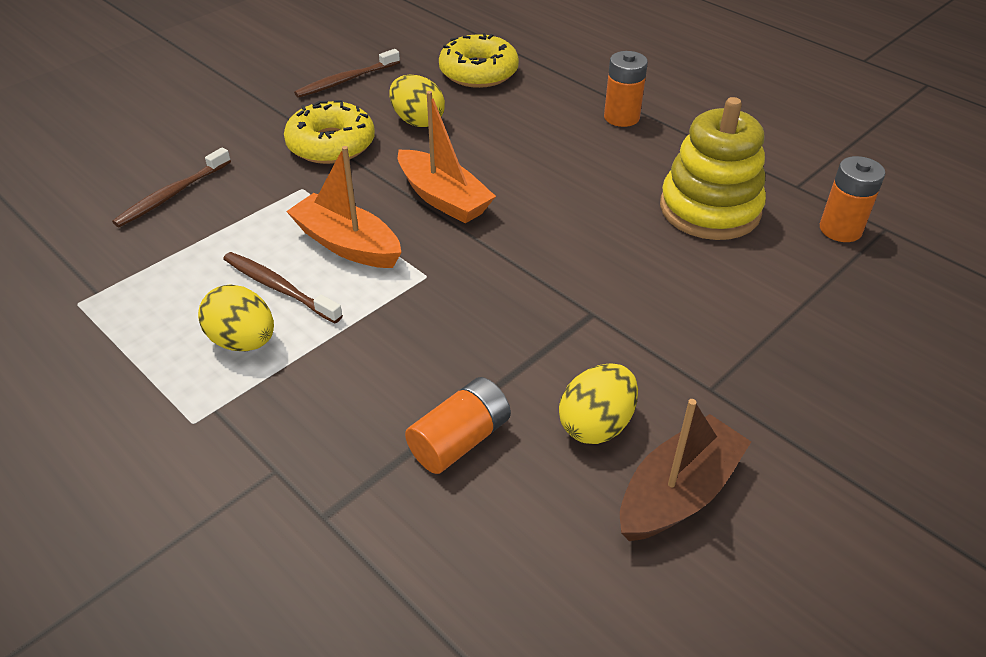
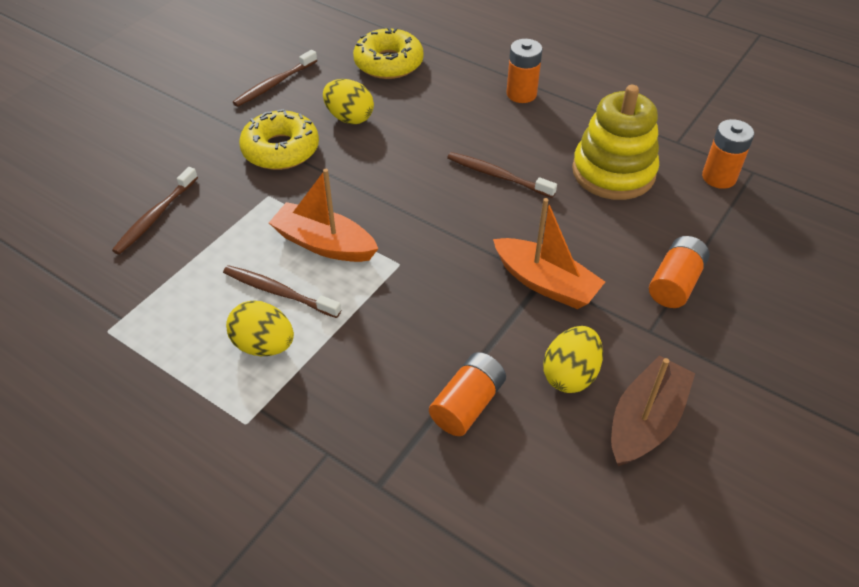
camera: 10 degrees left, 5 degrees up
orange boat [398,91,496,223] -> orange boat moved to [493,198,605,309]
none -> brown toothbrush [447,152,557,198]
none -> orange battery [649,236,709,308]

